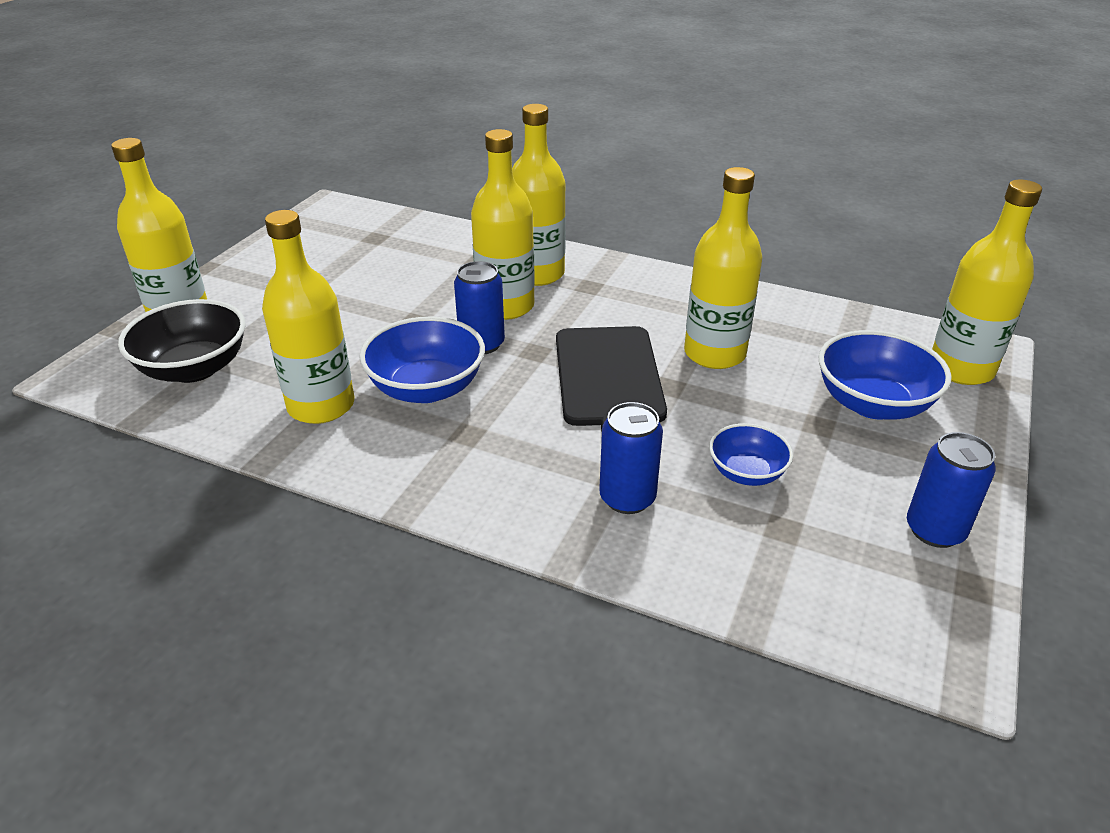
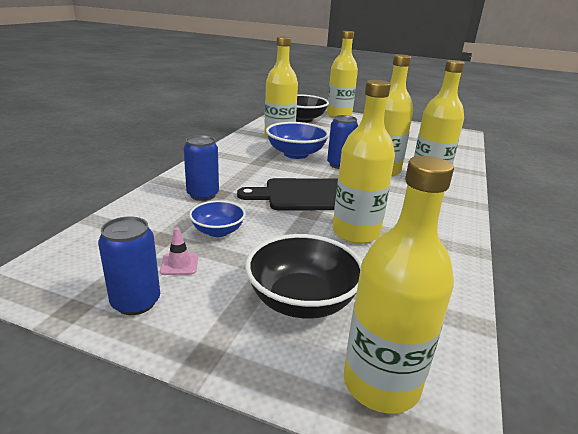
camera: 85 degrees right, 10 degrees down
blue bowl [818,330,952,420] -> black bowl [245,234,362,318]
none -> pink traffic cone [160,227,198,275]

